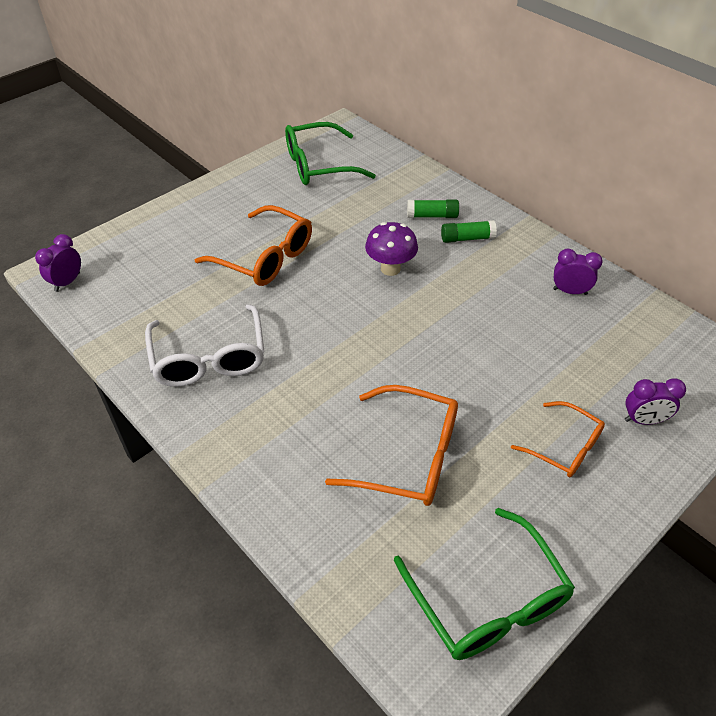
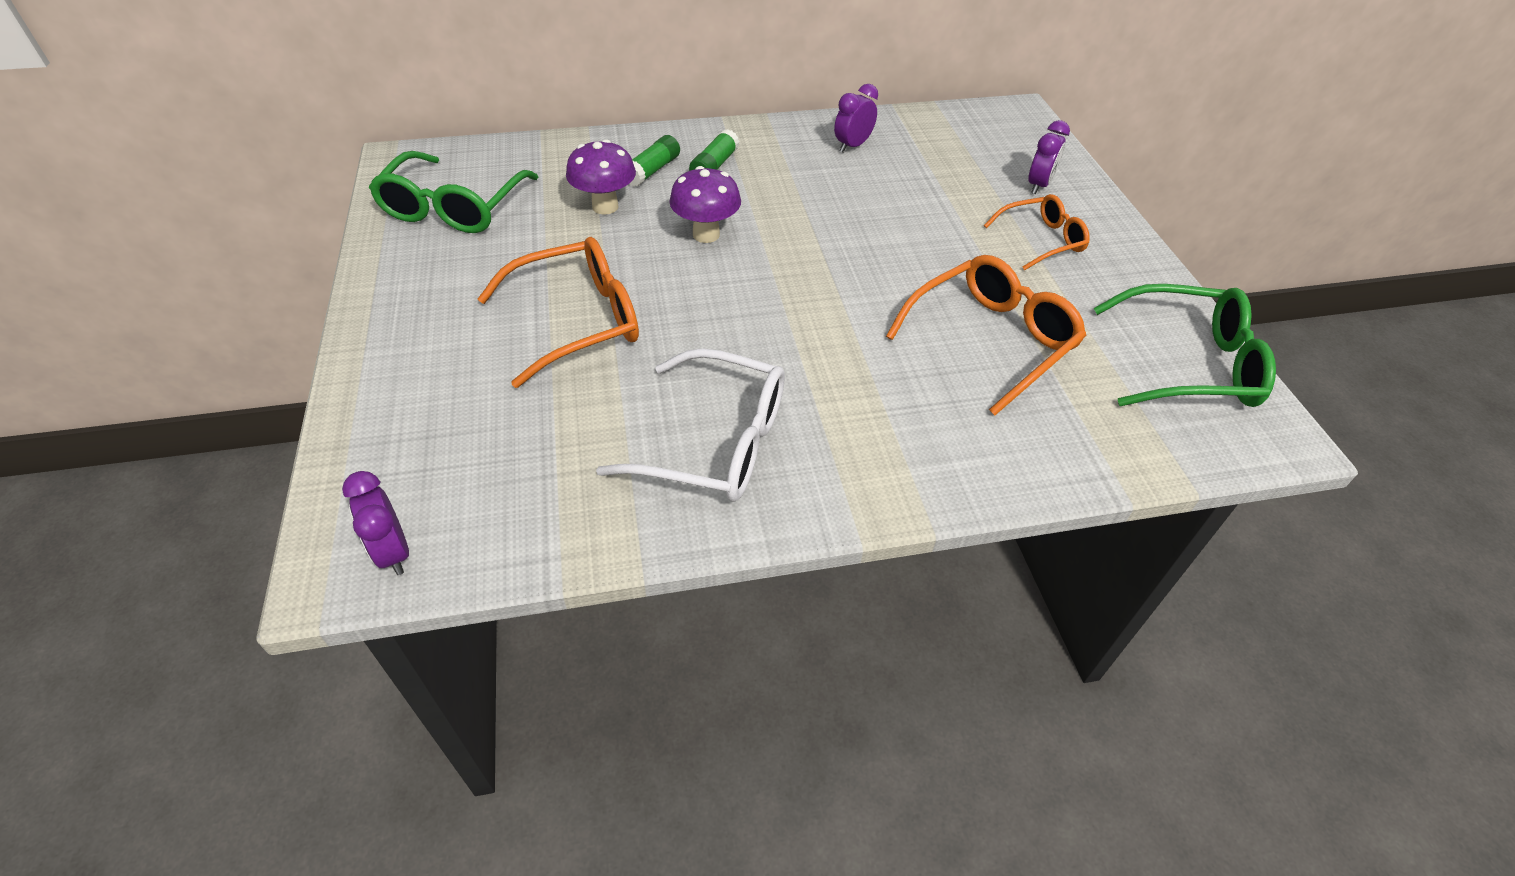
camera: 60 degrees left, 0 degrees up
none -> purple mushroom [566,139,636,215]

